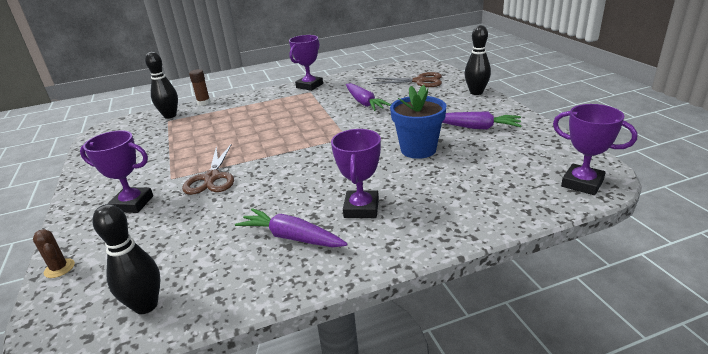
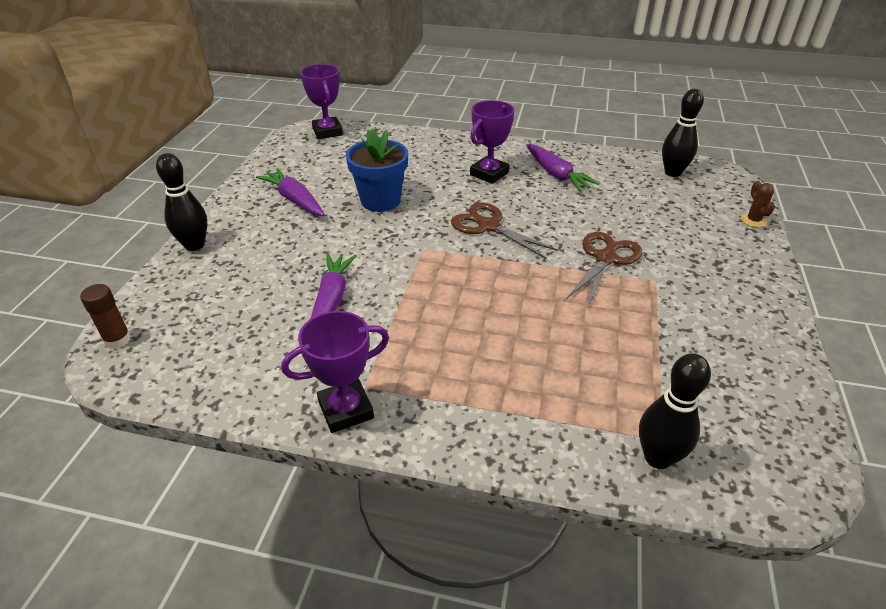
camera: 150 degrees left, 10 degrees up
purple trophy [80,130,153,213] -> none
brown glue stick [189,69,211,106] -> brown glue stick moved to [80,284,131,349]
brown scissors [371,72,442,87] -> brown scissors moved to [451,203,558,259]

